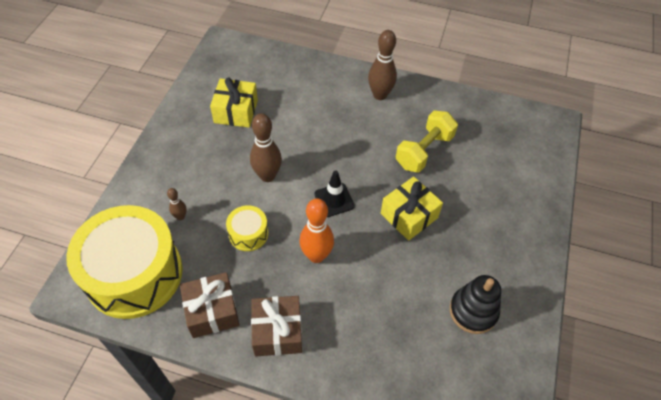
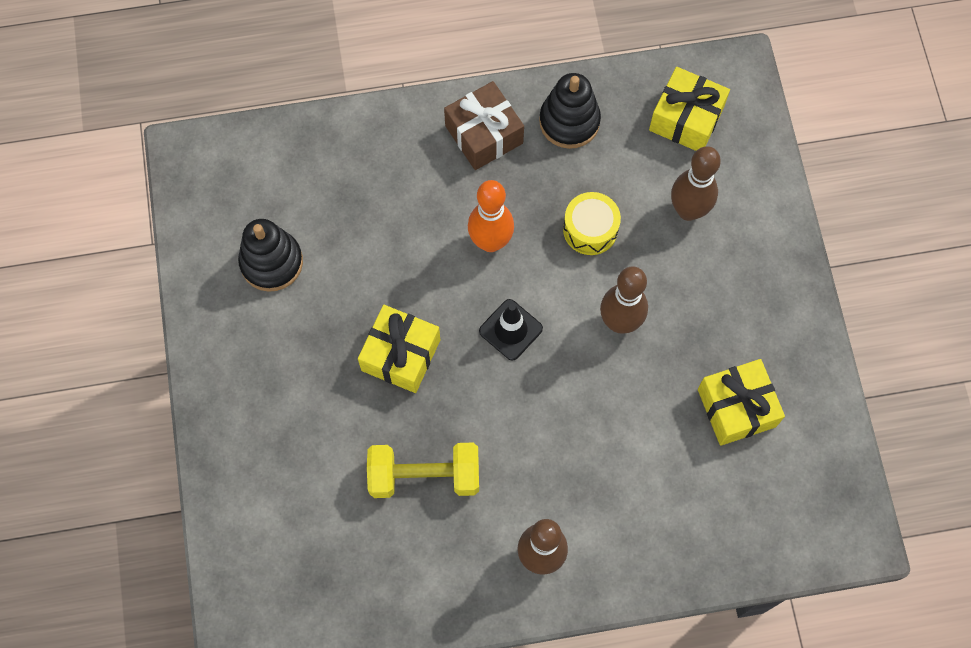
camera: 155 degrees right, 15 degrees up
yellow drum [66,205,183,319] -> yellow gift [649,67,730,151]
brown bowling pin [167,188,187,220] -> brown bowling pin [671,146,721,221], size x1.96
brown gift [180,272,240,338] -> black stacking toy [539,73,601,149]
yellow dumbbell [396,110,458,173] -> yellow dumbbell turned 75 degrees clockwise [367,443,479,498]

